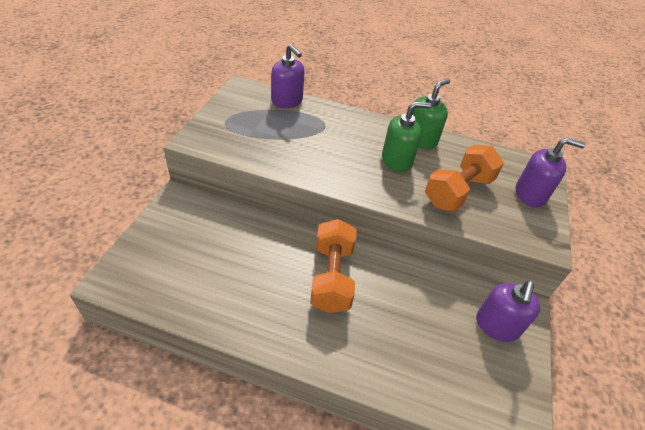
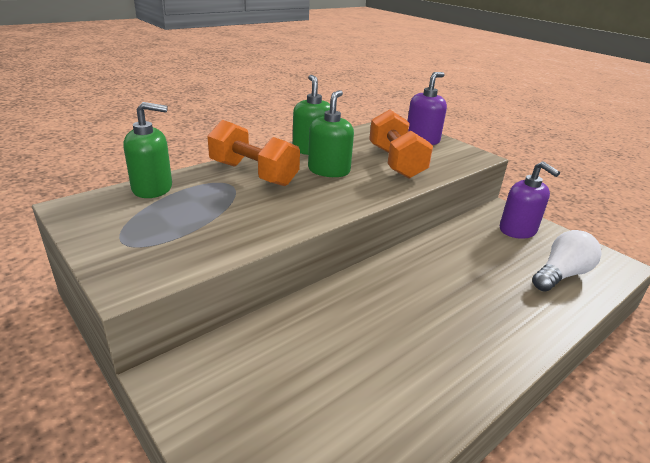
camera: 55 degrees left, 15 degrees down
purple soap dispenser [271,44,304,108] -> green soap dispenser [123,102,172,198]
orange dumbbell [310,219,356,313] -> orange dumbbell moved to [207,120,300,186]
none -> white light bulb [532,230,602,291]

